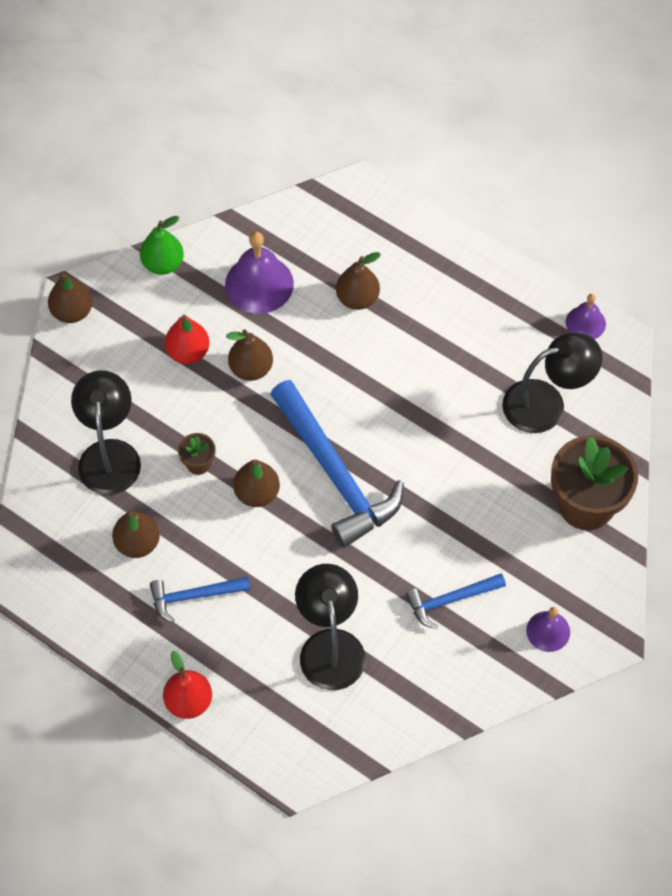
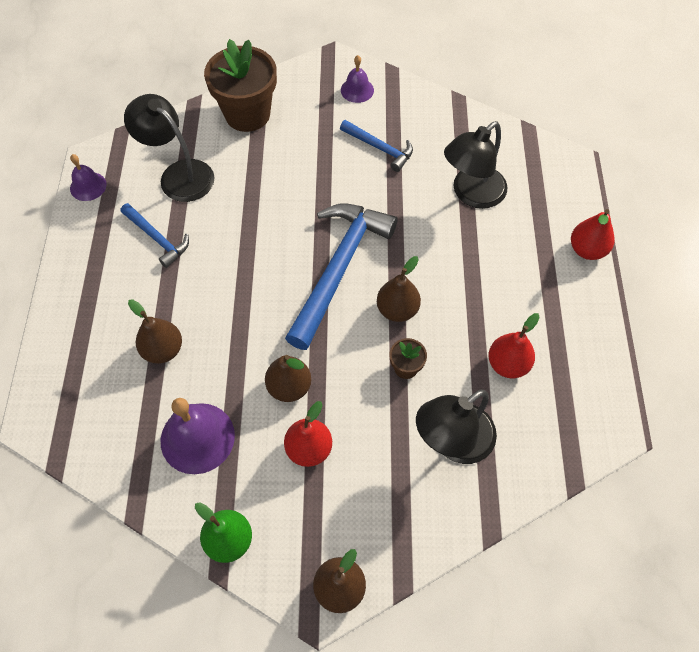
camera: 125 degrees left, 0 degrees up
brown pear [112,511,160,558] -> red pear [489,313,540,378]
blue hammer [150,577,250,623] -> blue hammer moved to [120,203,189,268]

